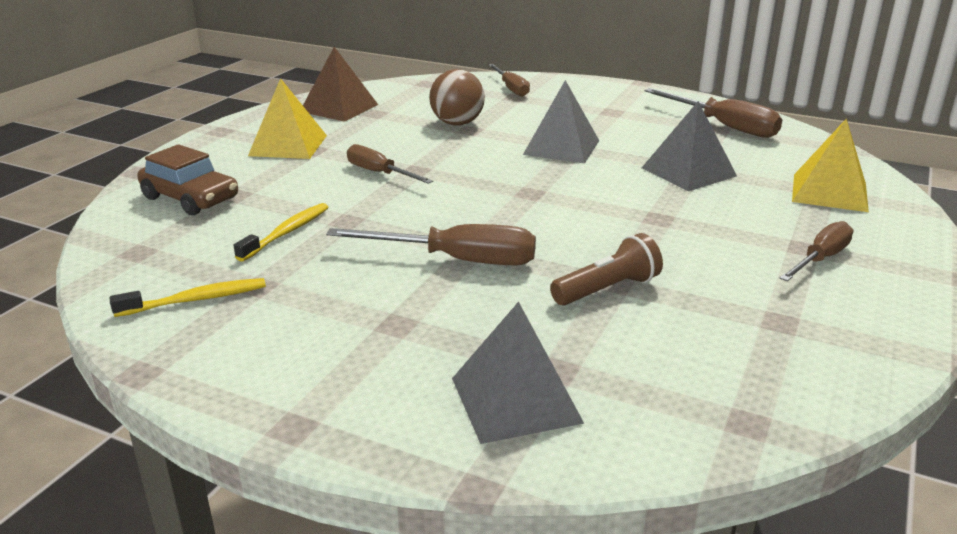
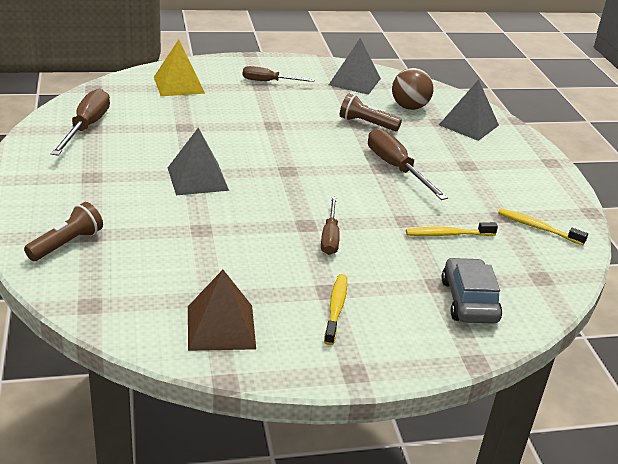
camera: 130 degrees left, 5 degrees up
brown car [137,144,238,215] -> grey car [442,258,502,324]
yellow pyramid [248,78,327,159] -> yellow toothbrush [324,274,347,345]
brown ball [429,69,485,126] -> brown ball moved to [392,68,434,110]
brown screwdriver [489,64,530,97] -> brown flashlight [24,202,103,261]
grey pyramid [642,101,737,191] -> grey pyramid moved to [329,38,381,95]

